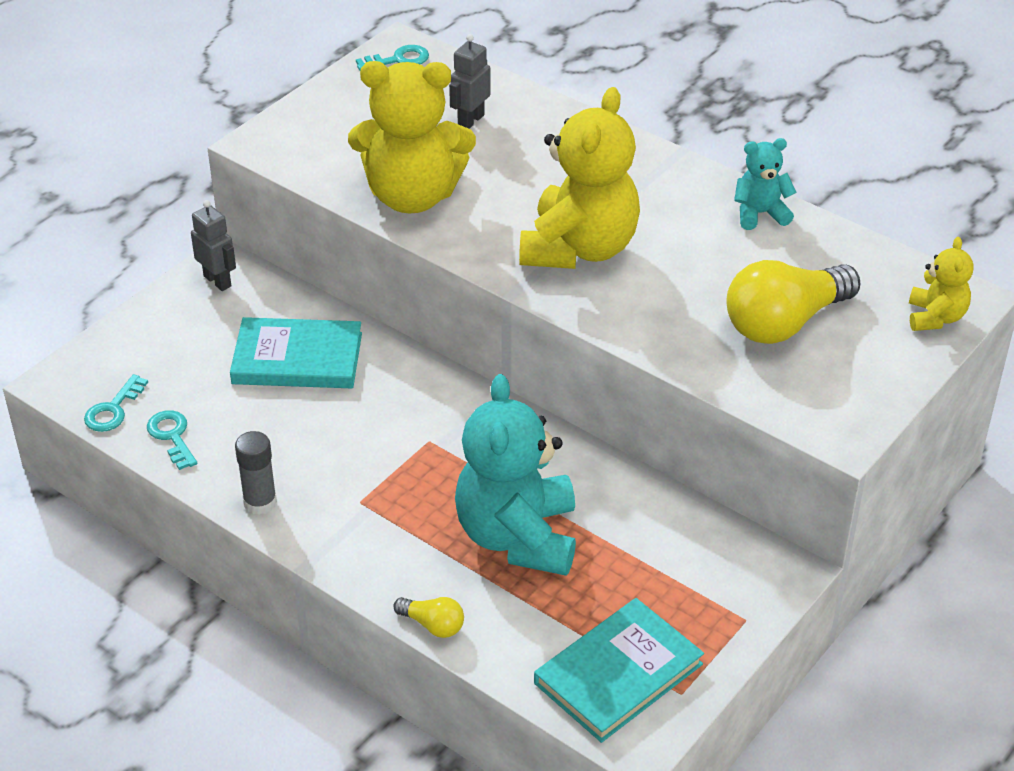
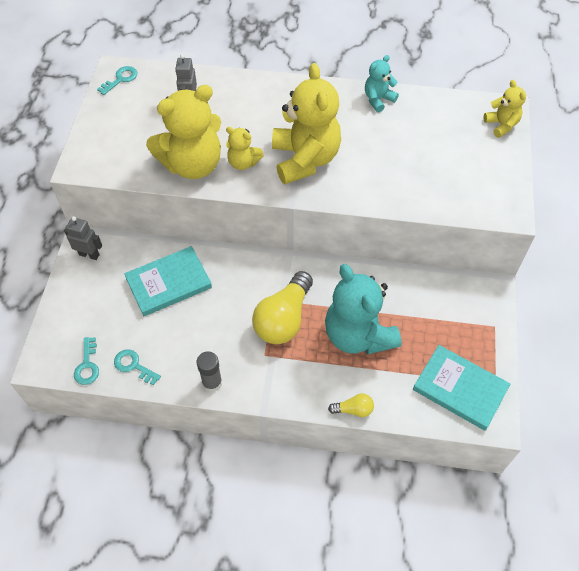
camera: 30 degrees left, 15 degrees up
turquoise book [534,598,704,743] -> turquoise book turned 75 degrees counterclockwise [413,345,510,431]
yellow light bulb [727,260,861,344] -> yellow light bulb moved to [252,271,313,344]
none -> yellow teddy bear [226,127,264,170]

